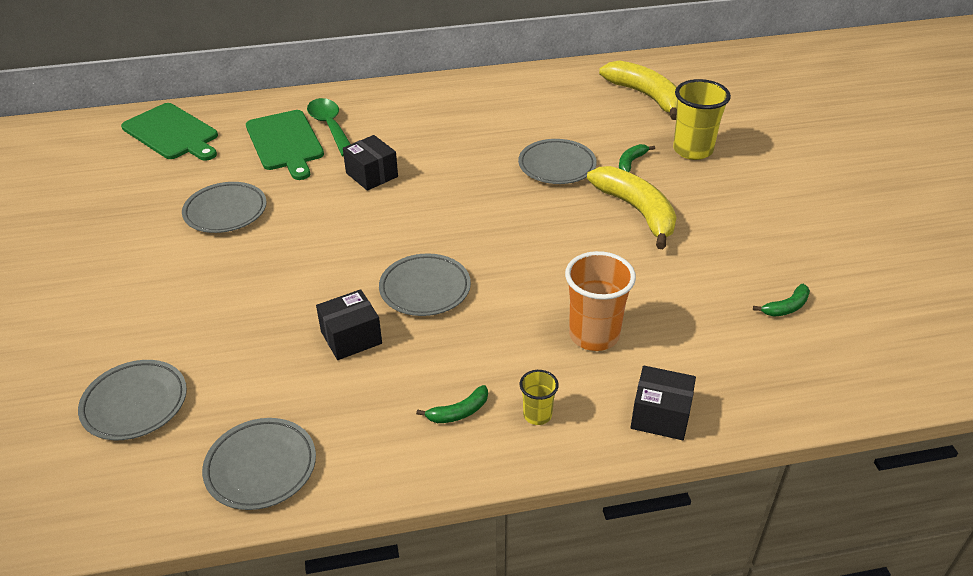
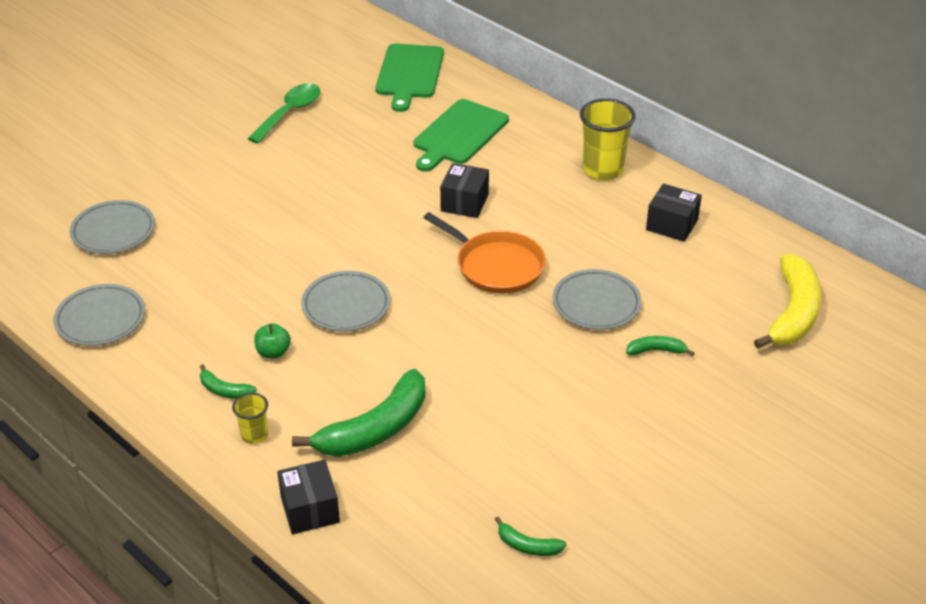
camera: 55 degrees right, 0 degrees up
grey plate [182,182,267,233] -> none
green spoon [307,98,351,157] -> green spoon moved to [248,83,320,144]
black box [316,289,382,360] -> black box moved to [646,184,702,242]
orange cup [565,251,636,351] -> green banana [292,369,426,457]
yellow banana [587,166,677,249] -> none
yellow cup [673,79,731,160] -> yellow cup moved to [580,98,636,181]
none -> green apple [254,323,291,359]
none -> orange pan [423,212,546,294]

